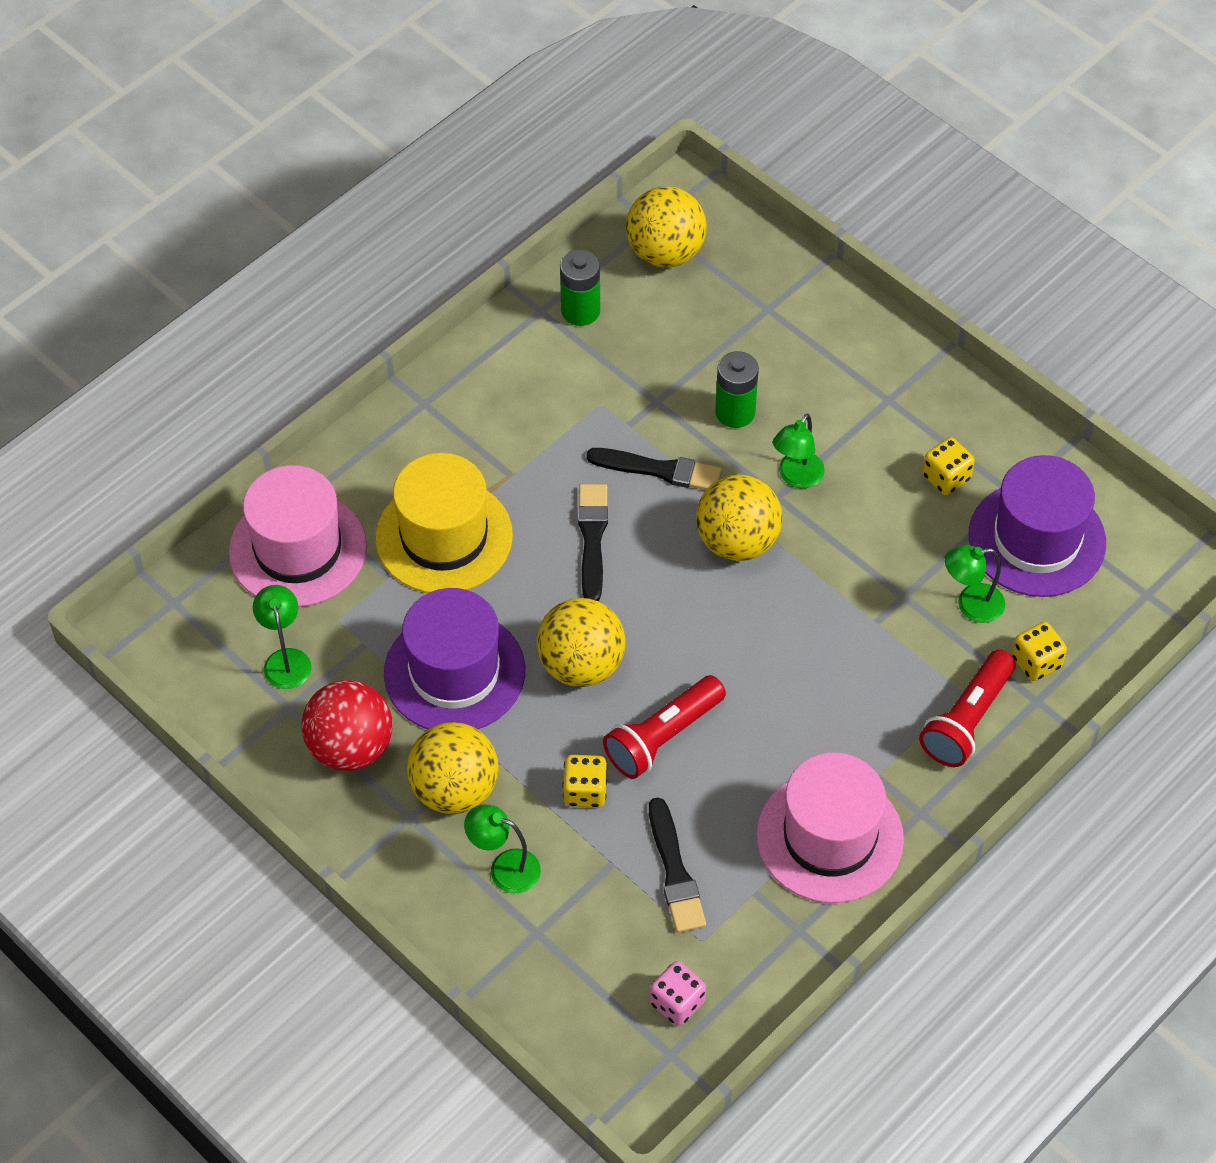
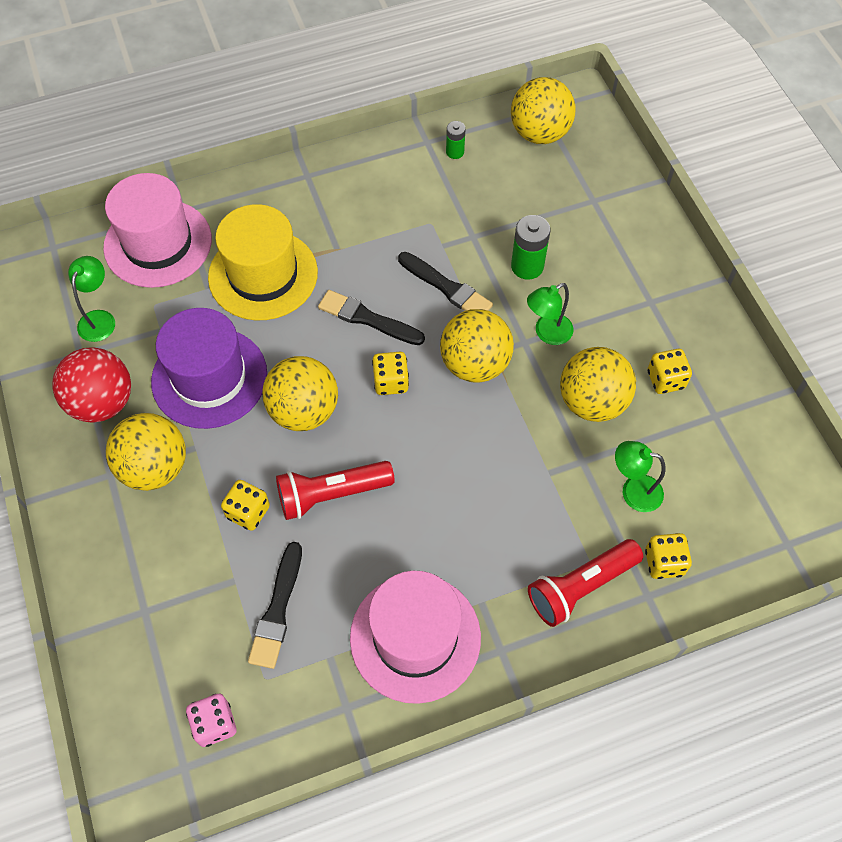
camera: 25 degrees right, 5 degrees up
green lamp [464,804,541,893] -> none
green battery [560,249,600,326] -> green battery [446,121,466,159], size x0.60
black brush [578,484,608,601] -> black brush turned 90 degrees counterclockwise [318,290,425,345]
purple hat [968,455,1106,597] -> none
none -> yellow dice [372,352,409,395]
none -> yellow ball [560,347,636,422]

